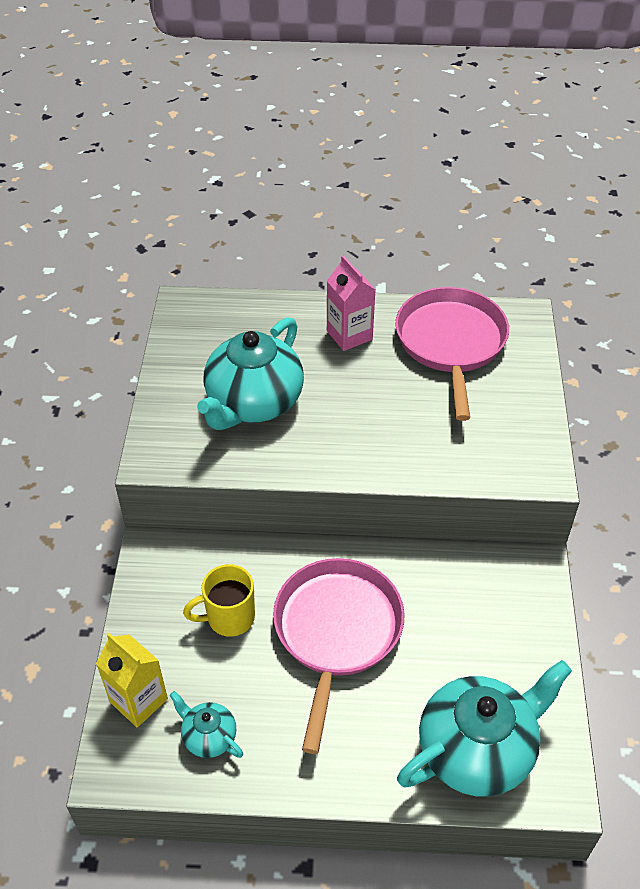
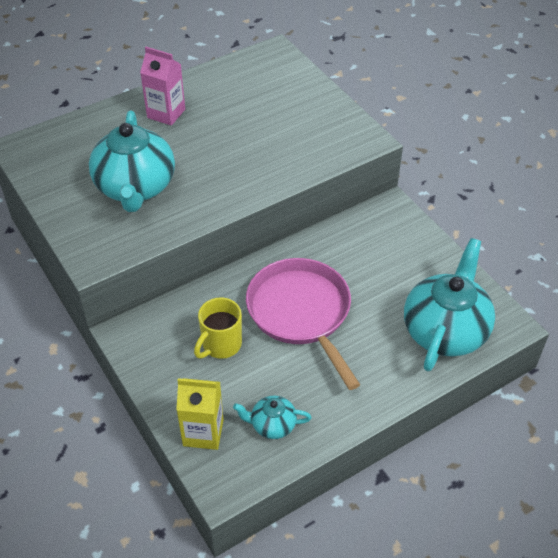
camera: 35 degrees left, 0 degrees up
pink pan [395,287,509,421] -> none

